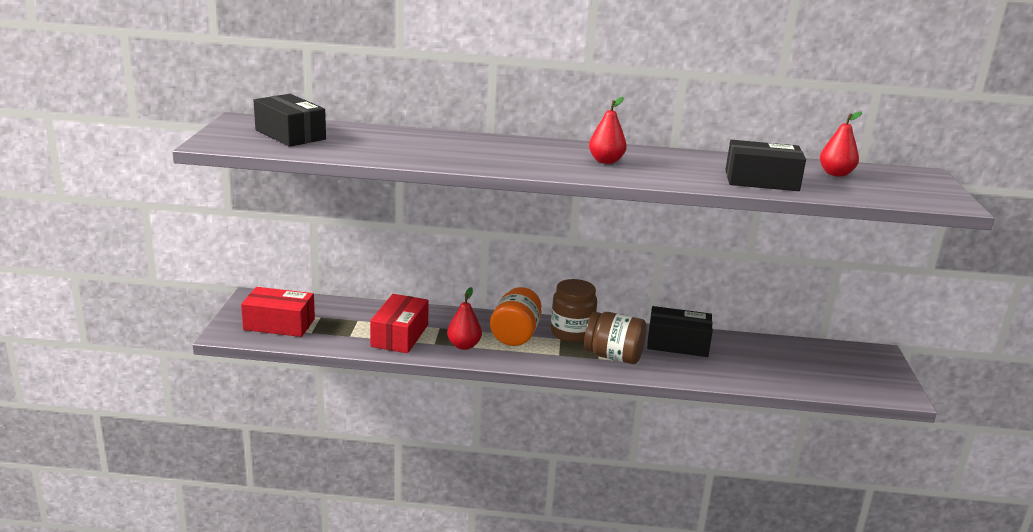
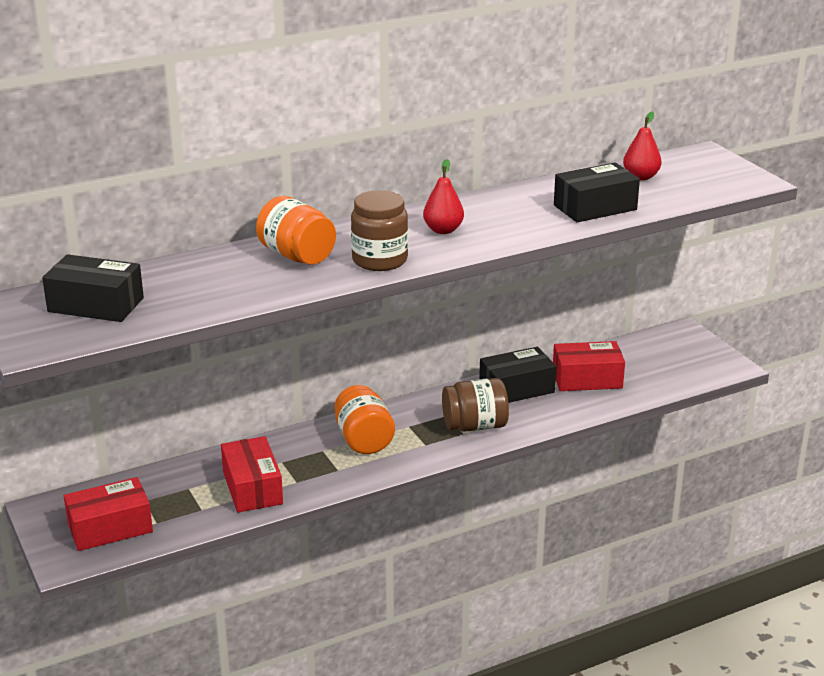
camera: 30 degrees left, 5 degrees up
red pear [447,287,482,350] -> none
brown jar [551,279,597,342] -> brown jar moved to [351,190,408,271]
none -> orange jar [256,196,336,265]
none -> red box [553,341,625,391]

